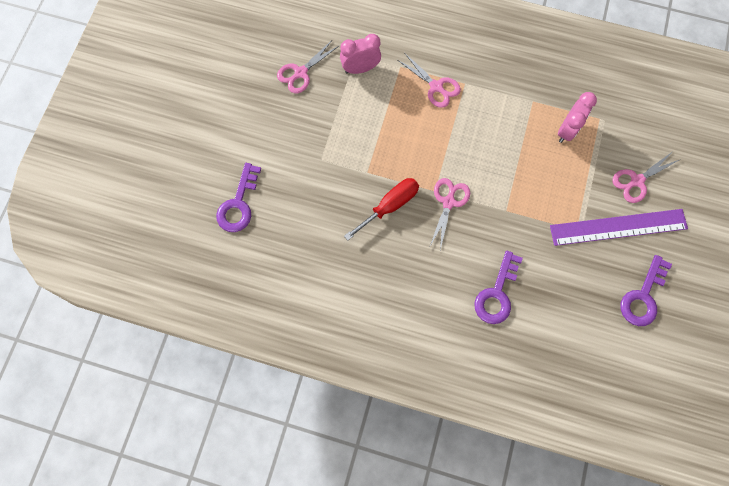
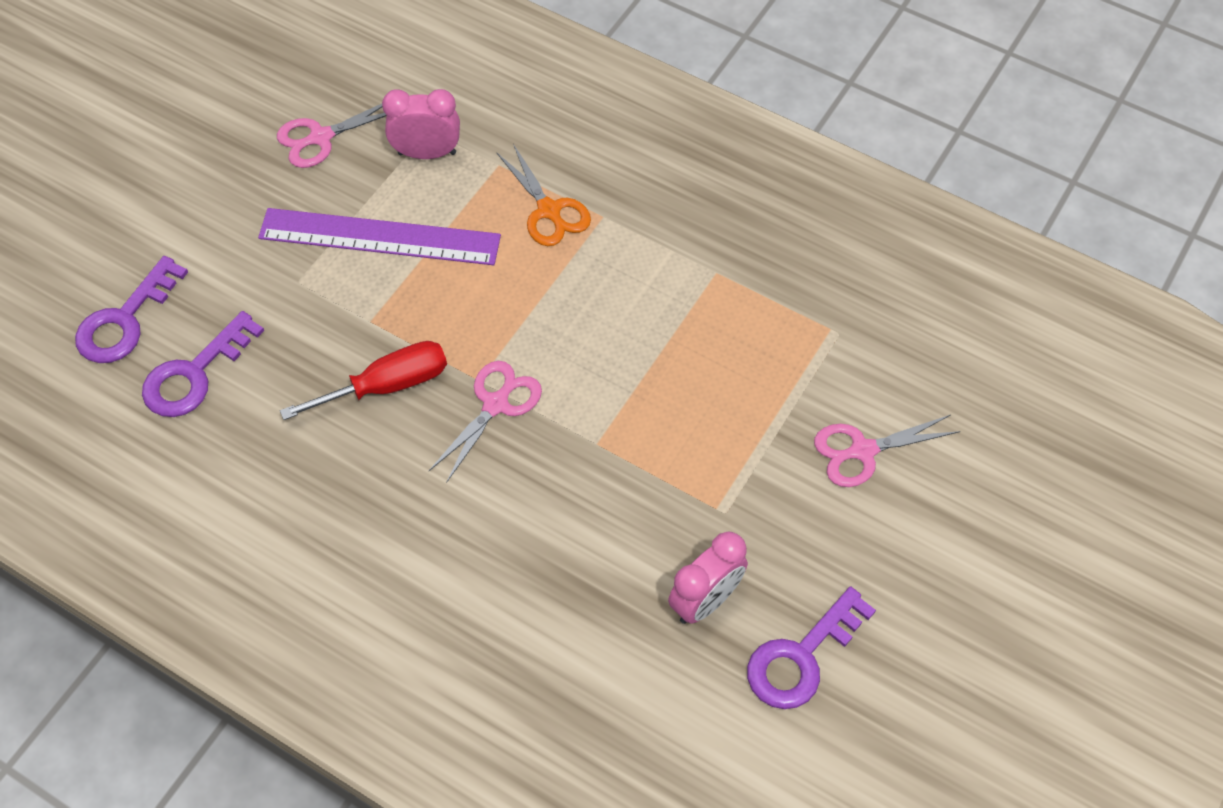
camera: 15 degrees right, 15 degrees down
pink scissors [398,54,461,108] -> orange scissors [496,144,591,246]
purple key [474,251,523,324] -> purple key moved to [142,311,264,417]
purple ruler [550,209,688,246] -> purple ruler moved to [258,208,501,265]
pink clock [558,92,597,143] -> pink clock moved to [668,531,748,624]

